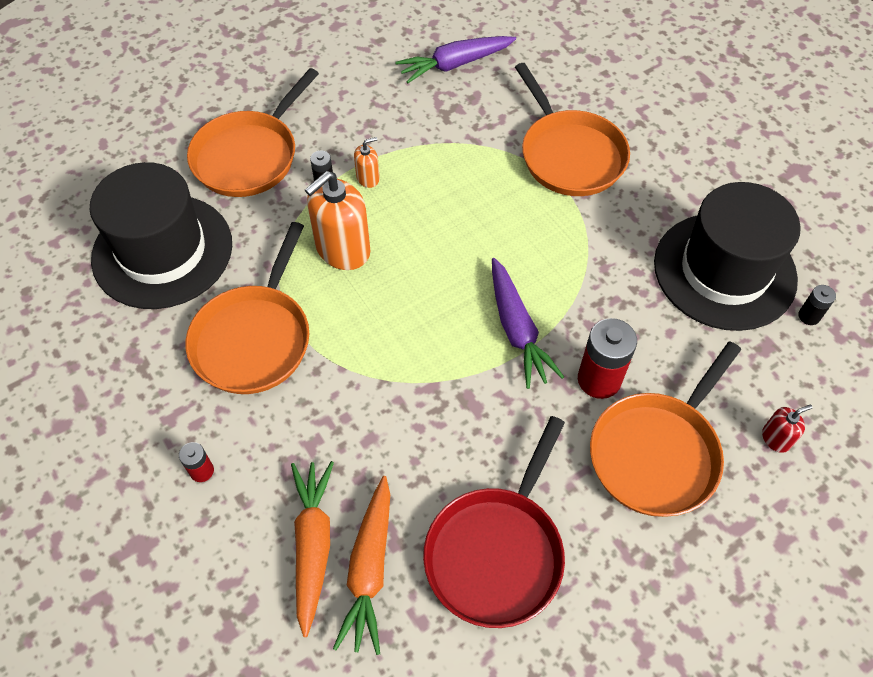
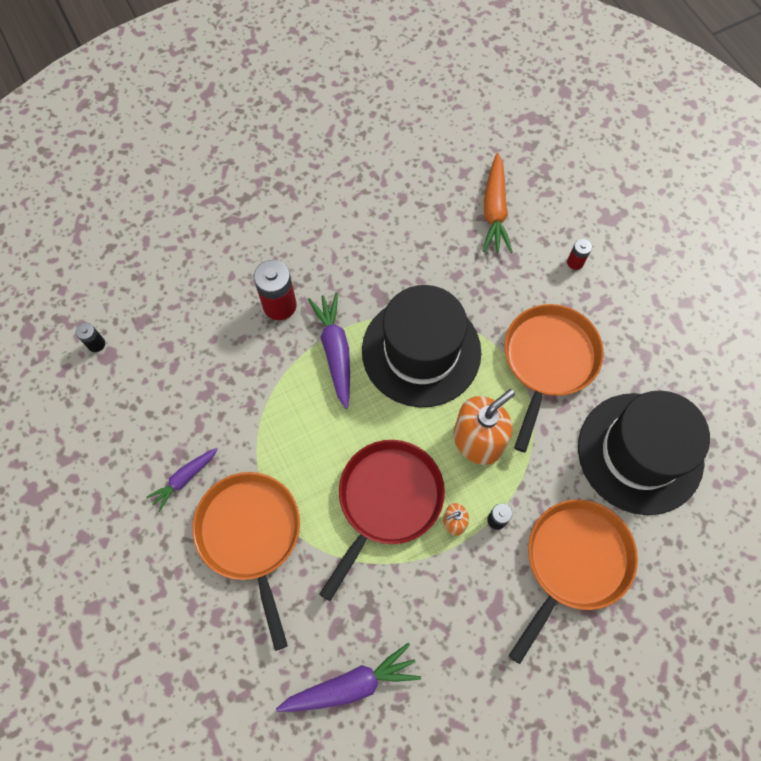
camera: 175 degrees left, 10 degrees up
orange carrot [333,476,390,655] -> none
red pan [423,416,565,628] -> red pan moved to [319,440,445,601]
orange pan [590,341,741,517] -> none
black hat [654,182,801,331] -> black hat moved to [362,285,481,407]
red soap dispenser [762,405,813,453] -> none
none -> purple carrot [146,448,218,512]

